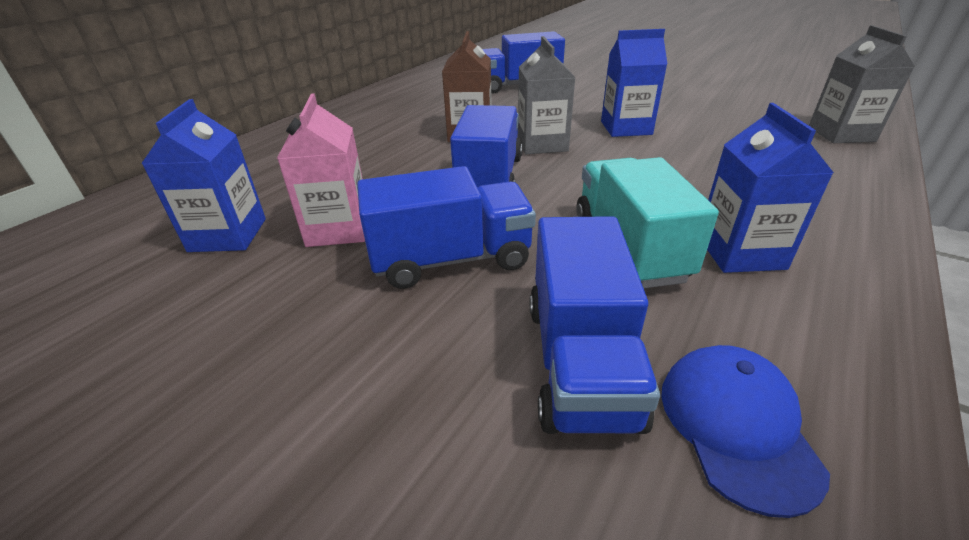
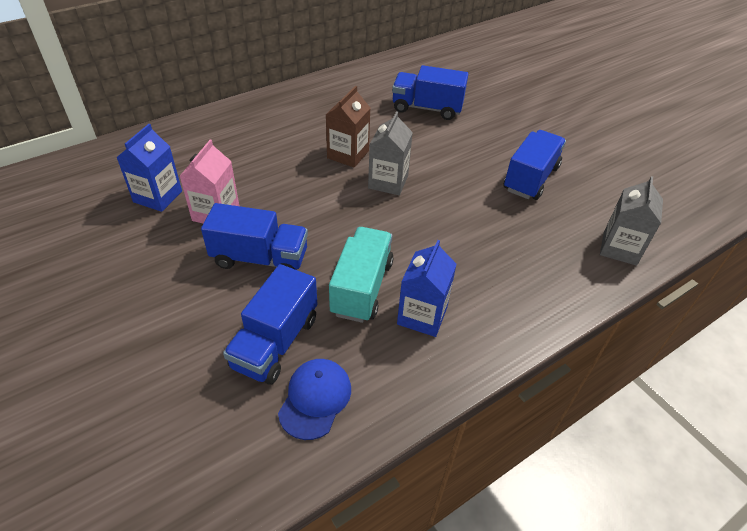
camera: 20 degrees right, 10 degrees up
blue truck [450,105,523,187] -> blue truck moved to [503,130,566,200]
blue carton [601,29,667,137] -> none

